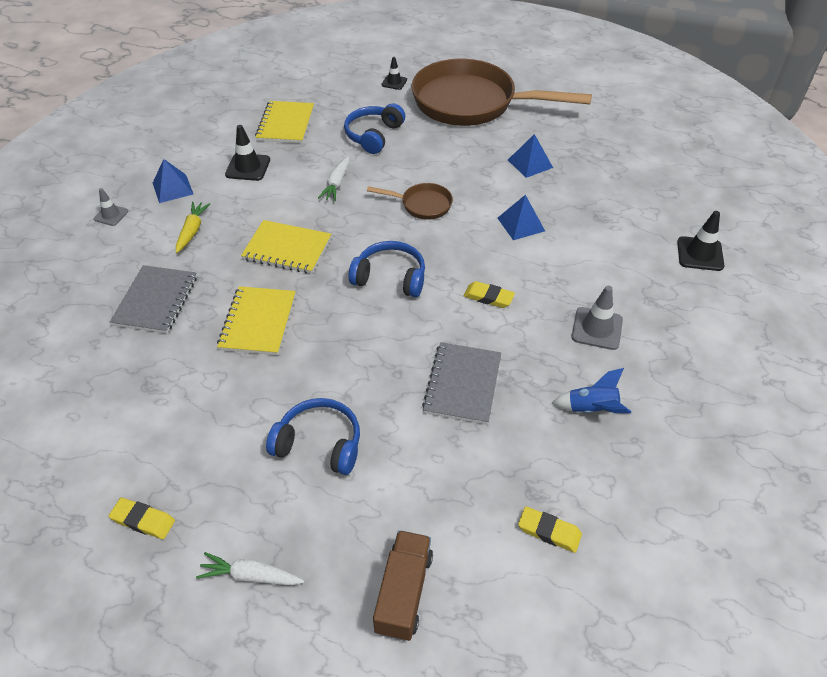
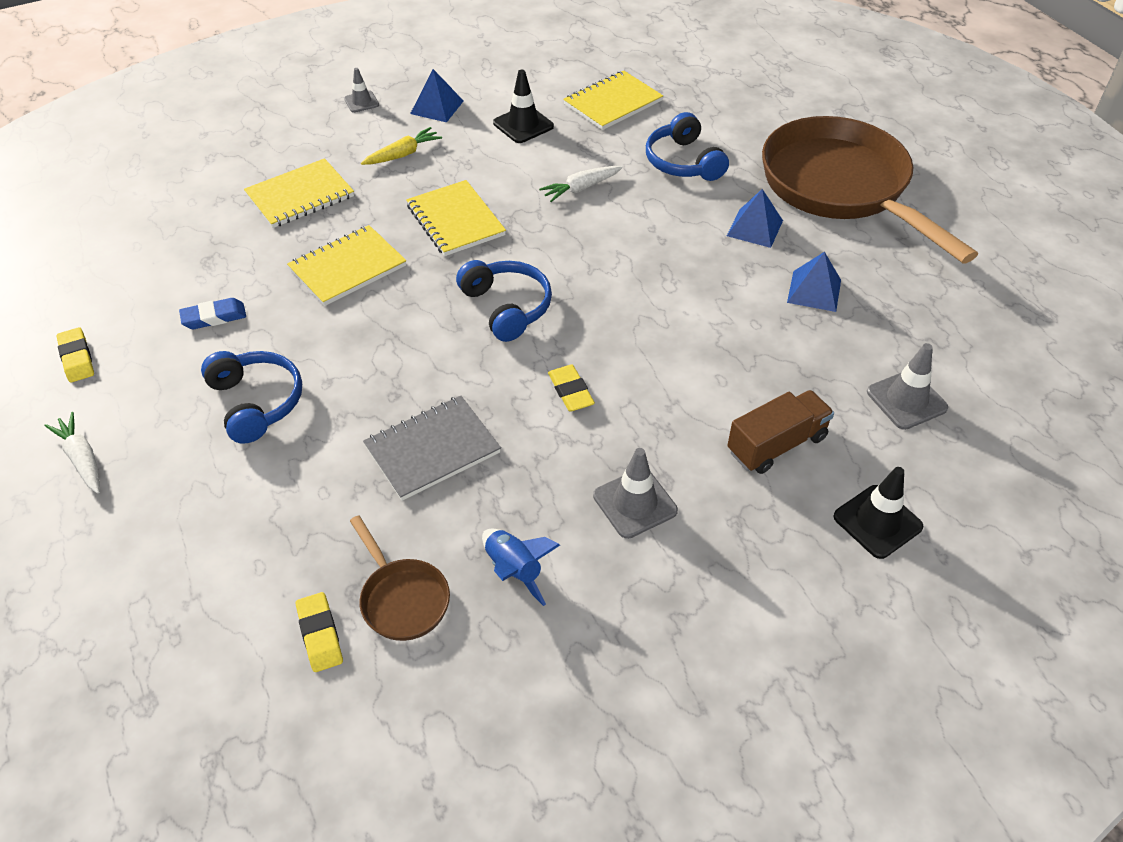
camera: 45 degrees right, 0 degrees up
grey notebook [110,265,197,333] -> yellow notebook [244,158,354,228]
blue headphones [344,104,405,154] -> blue headphones turned 90 degrees counterclockwise [646,112,729,181]
brown pan [367,183,453,220] -> brown pan moved to [350,515,450,641]
brown truck [373,530,433,641] -> brown truck moved to [727,390,834,474]
black traffic cone [381,57,407,90] -> none
blue pyramid [498,195,545,240] -> blue pyramid moved to [727,189,783,248]
none -> blue eraser [179,298,246,329]
none -> grey traffic cone [867,343,948,430]

